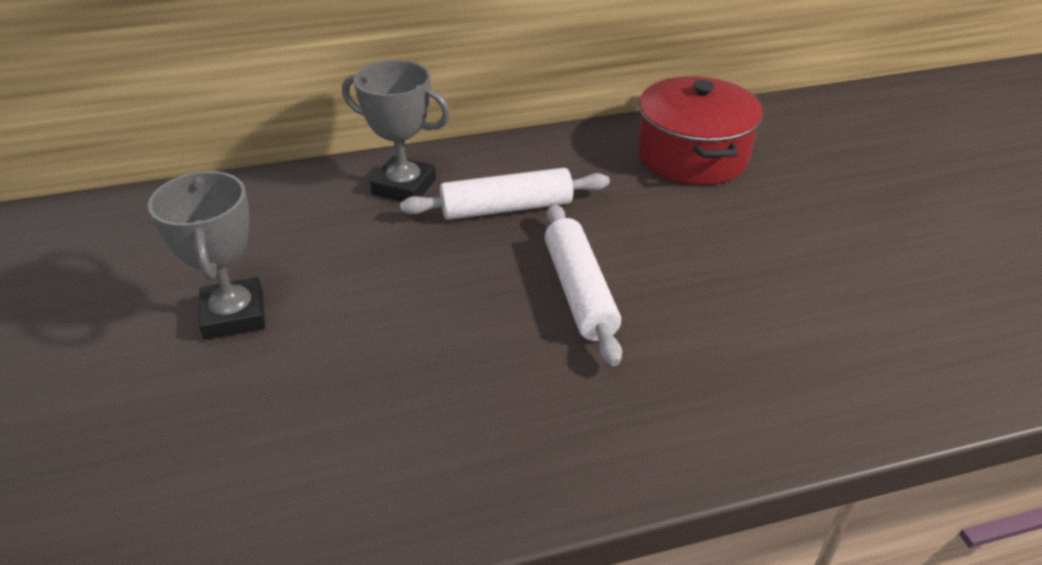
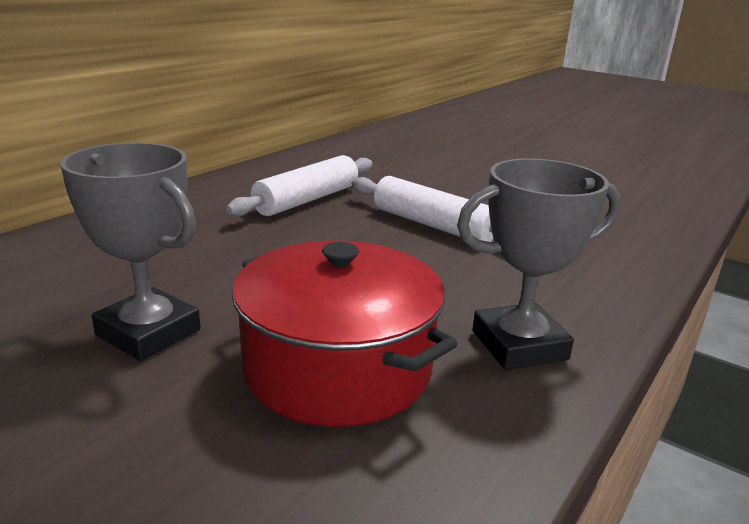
camera: 40 degrees left, 15 degrees down
grey trophy [342,60,450,201] -> grey trophy moved to [457,158,621,370]
red pot [637,76,763,185] -> red pot moved to [232,241,457,427]

